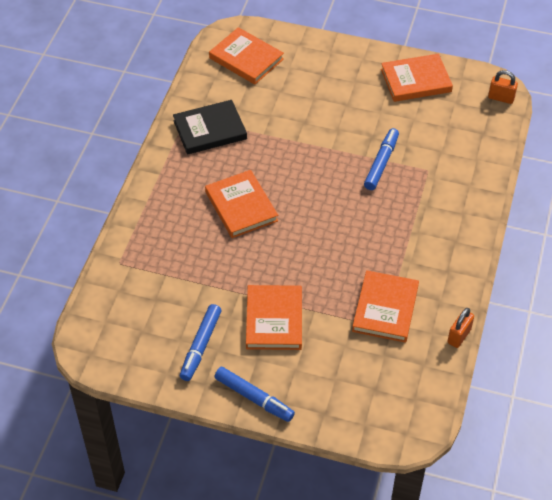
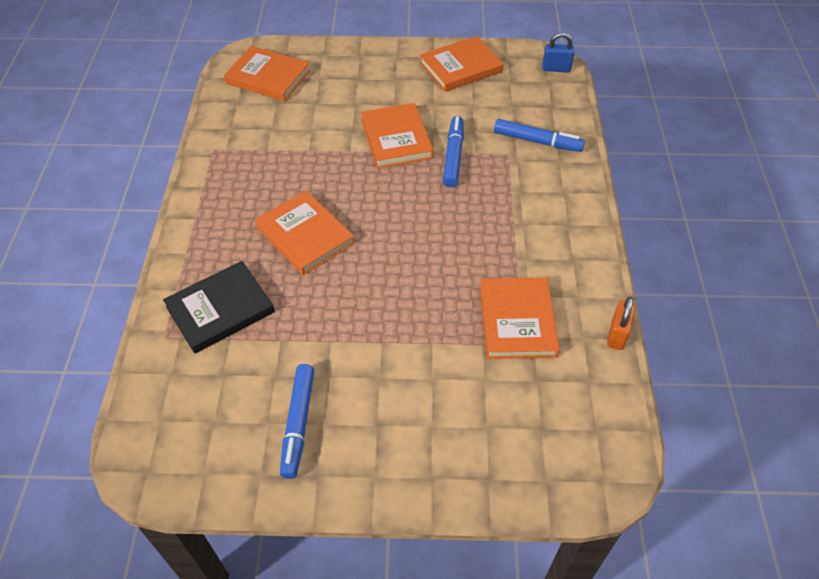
camera: 15 degrees left, 0 degrees up
black book [173,100,247,155] -> black book moved to [163,261,275,354]
blue marker [214,367,295,422] -> blue marker moved to [494,119,585,152]
orange book [246,285,302,350] -> orange book moved to [361,103,434,168]
orange padlock [488,70,518,104] -> blue padlock [542,32,575,72]

